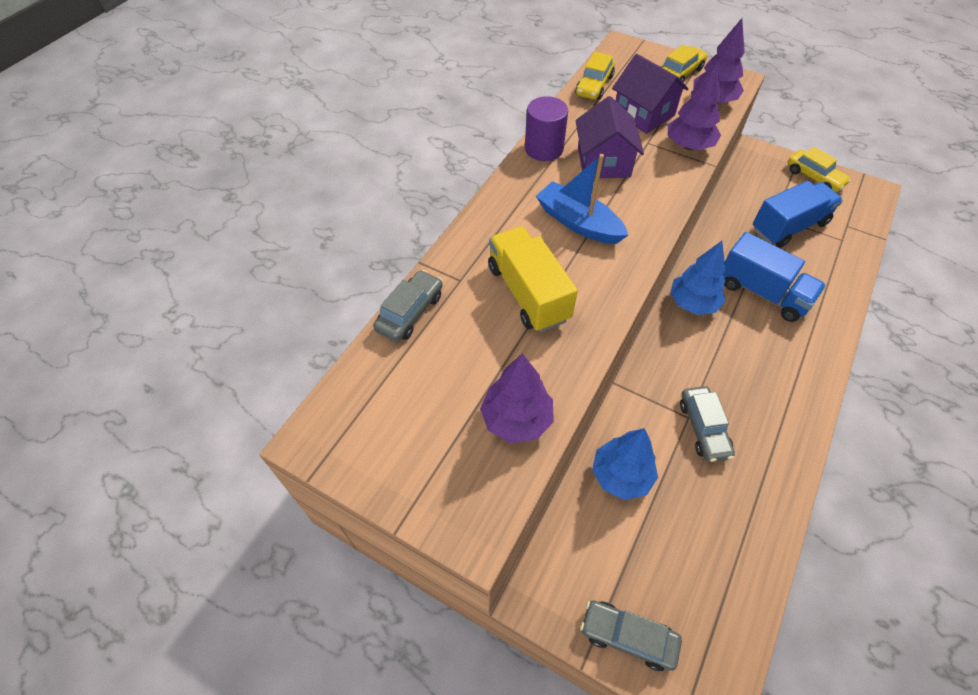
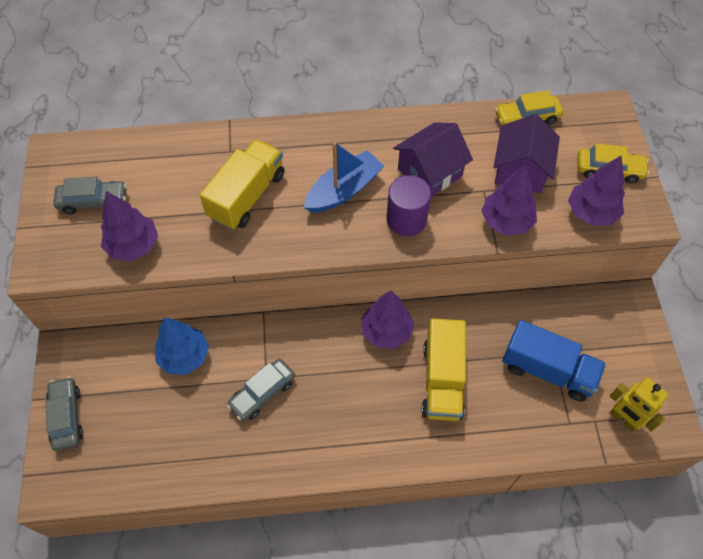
camera: 55 degrees right, 5 degrees up
grey car [373,270,443,342] -> grey car moved to [53,177,127,215]
purple cylinder [525,96,568,161] -> purple cylinder moved to [387,175,431,236]
blue boat [536,154,628,244] -> blue boat turned 45 degrees clockwise [304,142,384,213]
blue tree [670,241,726,315] -> purple tree [361,290,414,349]
blue truck [723,232,826,322] -> yellow truck [422,318,466,421]
yellow car [787,147,851,192] -> none
none -> yellow robot [610,377,668,432]

